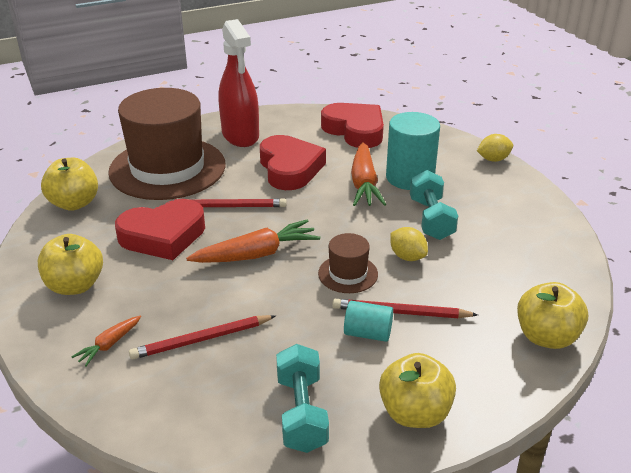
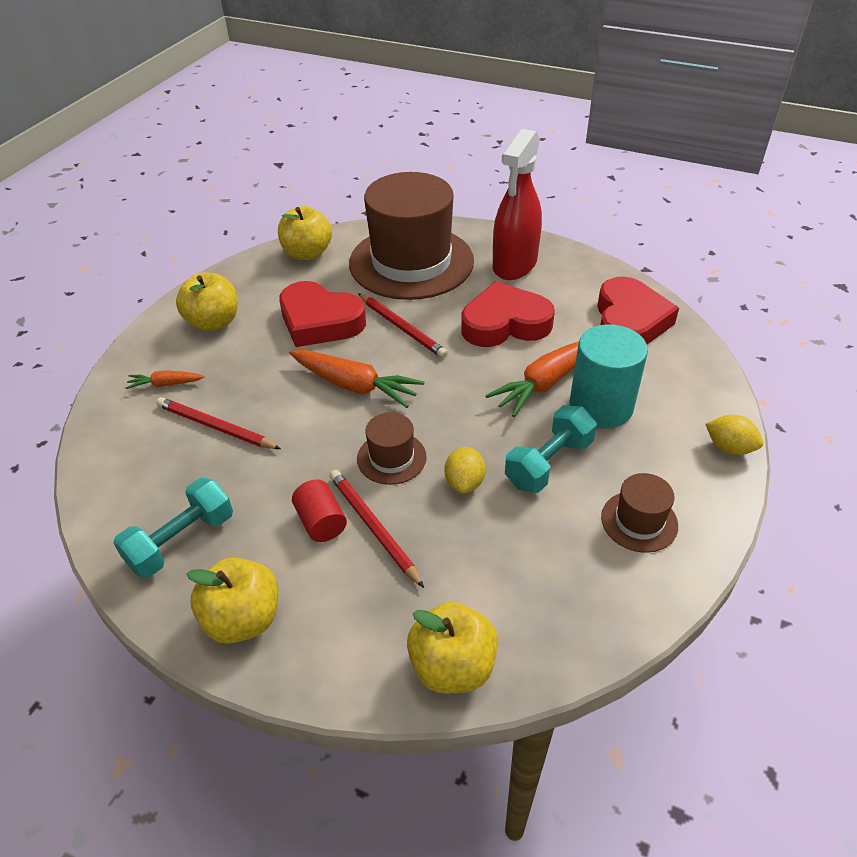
camera: 50 degrees right, 10 degrees up
red heart [260,135,326,190] -> red heart turned 135 degrees counterclockwise [461,281,555,347]
turquoise cylinder [344,301,393,342] -> red cylinder [292,480,347,542]
none -> brown hat [601,473,678,553]

